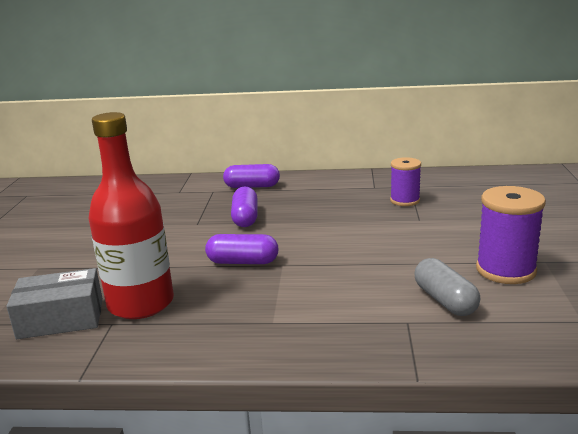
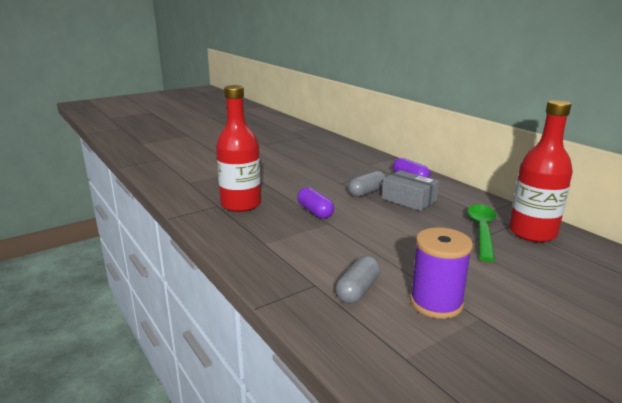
camera: 50 degrees right, 0 degrees up
grey box [6,268,103,339] -> grey box moved to [382,170,439,211]
purple capsule [231,187,258,227] -> grey capsule [348,171,386,197]
purple spool [390,157,421,206] -> green spoon [467,205,496,262]
none -> red bottle [509,100,573,242]

